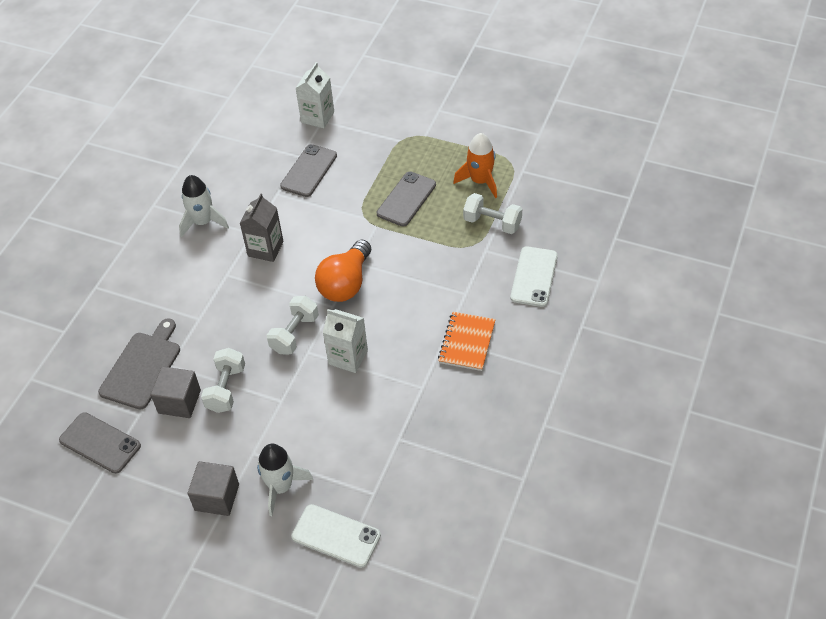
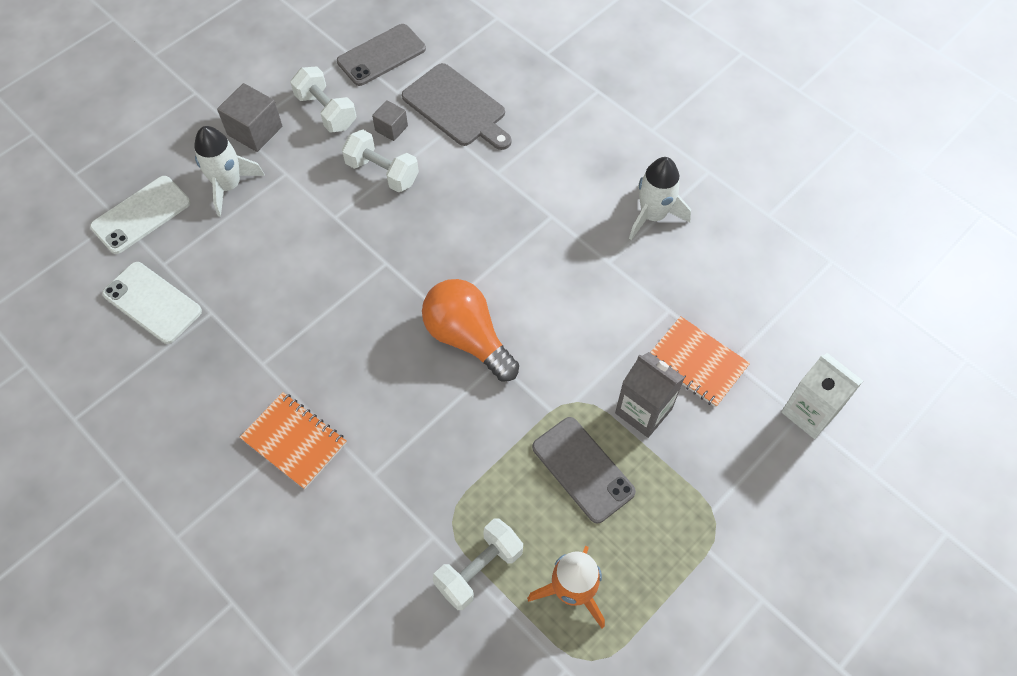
camera: 110 degrees right, 10 degrees up
grey cube [151,367,201,418] -> grey cube [372,100,408,141], size x0.60
grey carton [240,193,284,262] -> grey carton moved to [615,352,685,438]
white dumbbell [267,296,319,354] -> white dumbbell moved to [290,66,356,132]
grey phone [280,144,337,197] -> orange notebook [650,316,750,407]
white carton [323,309,368,373] -> none
white phone [510,246,558,307] -> white phone moved to [102,262,202,344]

